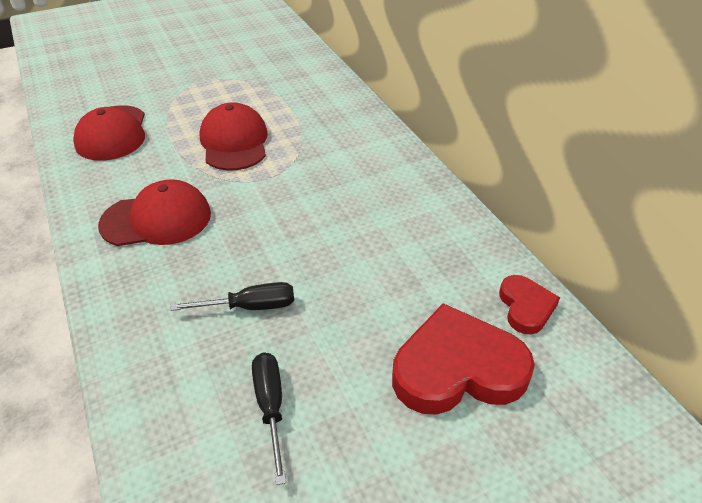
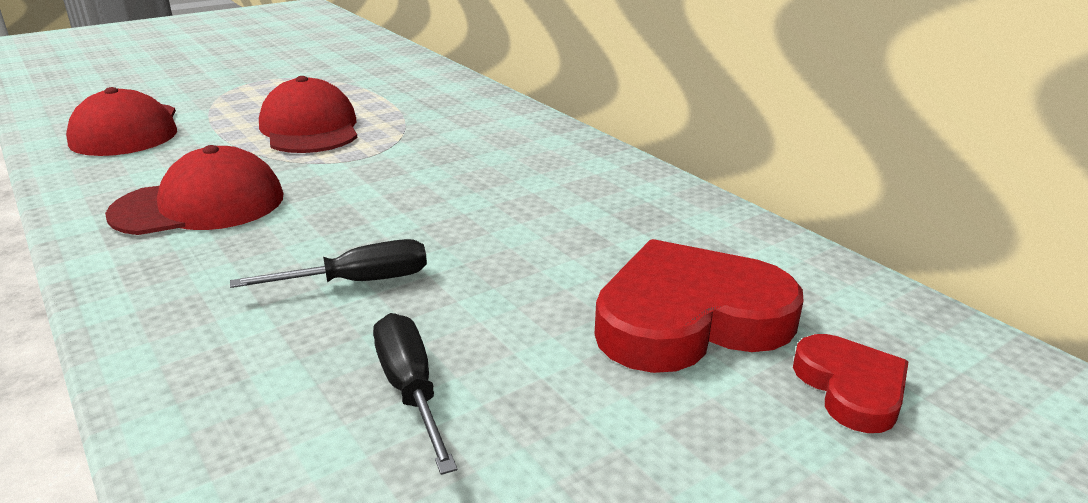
camera: 10 degrees left, 15 degrees down
red heart [499,275,560,334] -> red heart moved to [793,334,909,433]

